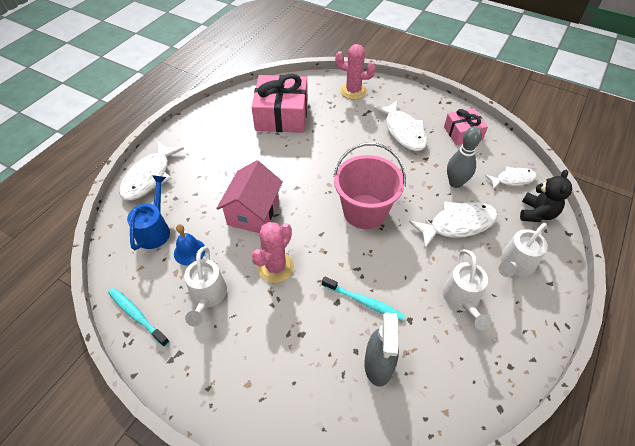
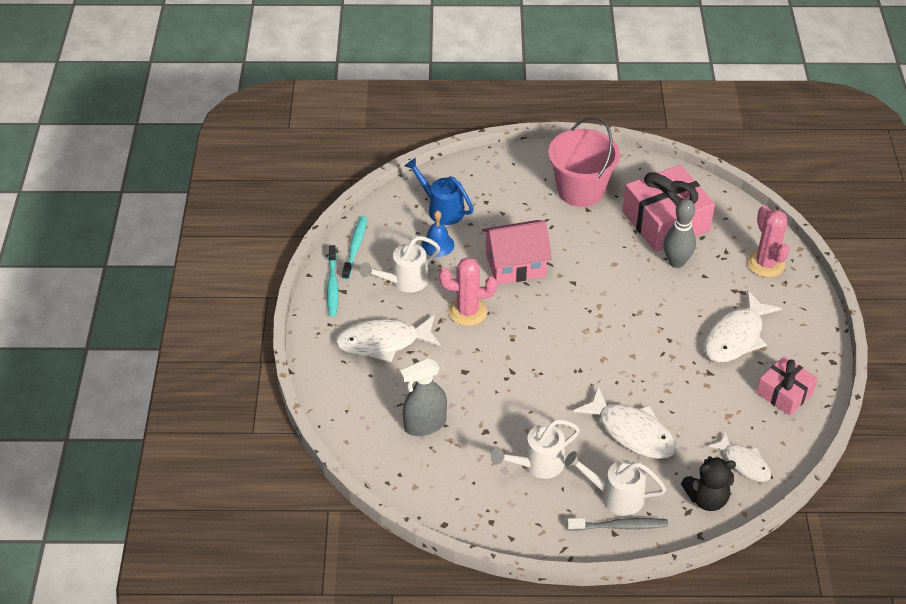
camera: 60 degrees right, 5 degrees down
white fish [119,140,184,201] -> white fish moved to [335,315,441,362]
blue watering can [127,175,170,250] -> blue watering can turned 120 degrees counterclockwise [405,158,474,225]
turquoise toothbrush [322,276,405,321] -> turquoise toothbrush moved to [327,245,338,316]
pink bucket [333,143,406,229] -> pink bucket moved to [548,117,620,207]
grey bowling pin [447,127,482,188] -> grey bowling pin moved to [664,199,696,268]
none -> grey toothbrush [567,518,668,531]

